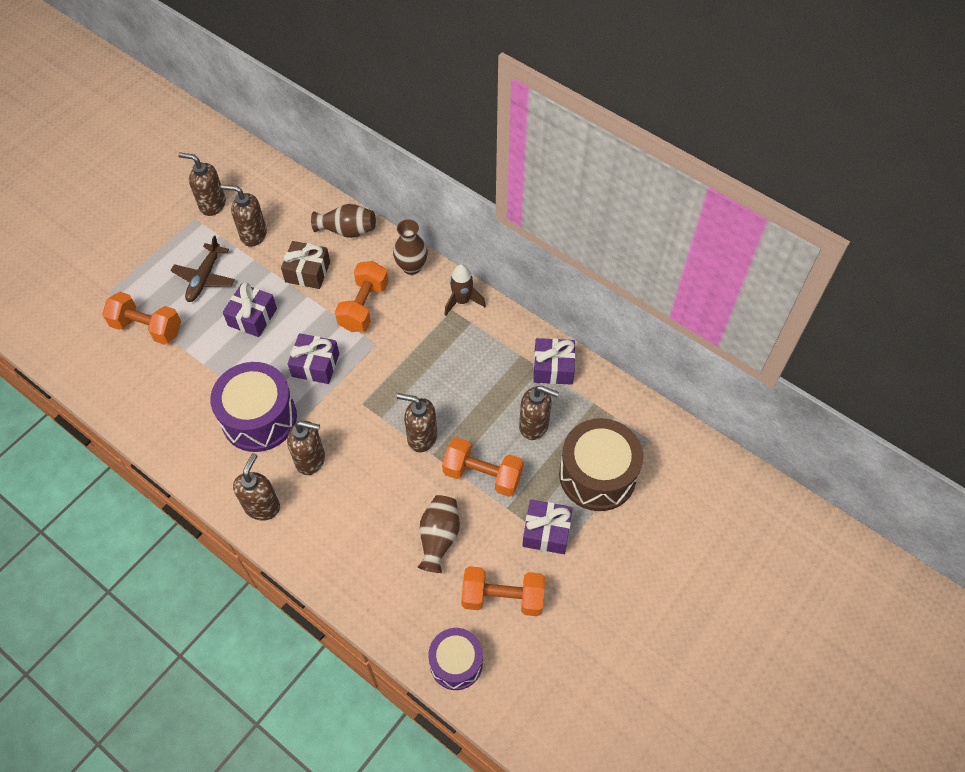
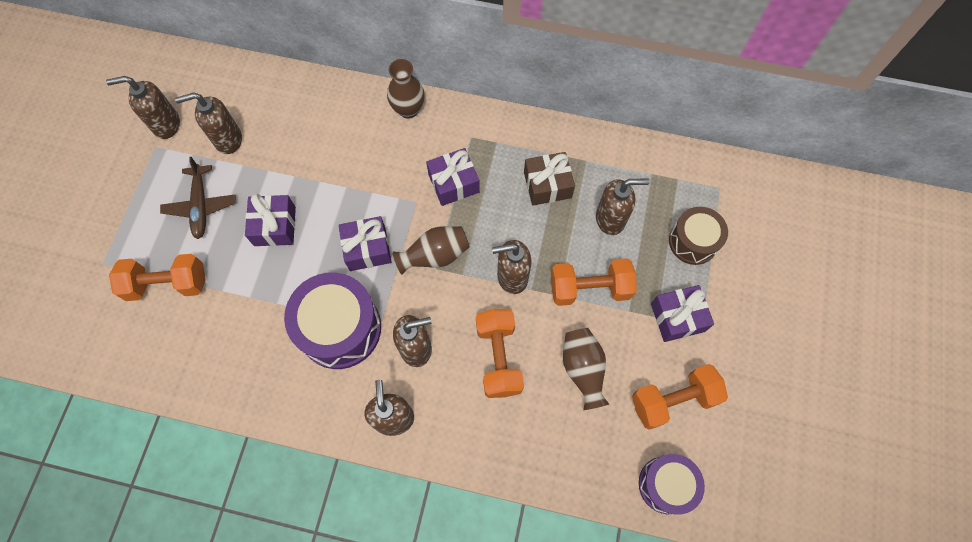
camera: 25 degrees left, 10 degrees up
brown gift [281,241,330,289] -> brown gift moved to [524,152,575,205]
brown vase [311,204,376,238] -> brown vase moved to [393,226,470,274]
orange dumbbell [335,261,389,332] -> orange dumbbell moved to [476,309,524,398]
brown rocket [444,264,486,316] -> none
purple gift [533,338,576,385] -> purple gift moved to [426,148,480,206]
brown drum [559,418,643,511] -> brown drum [669,207,728,265], size x0.62

